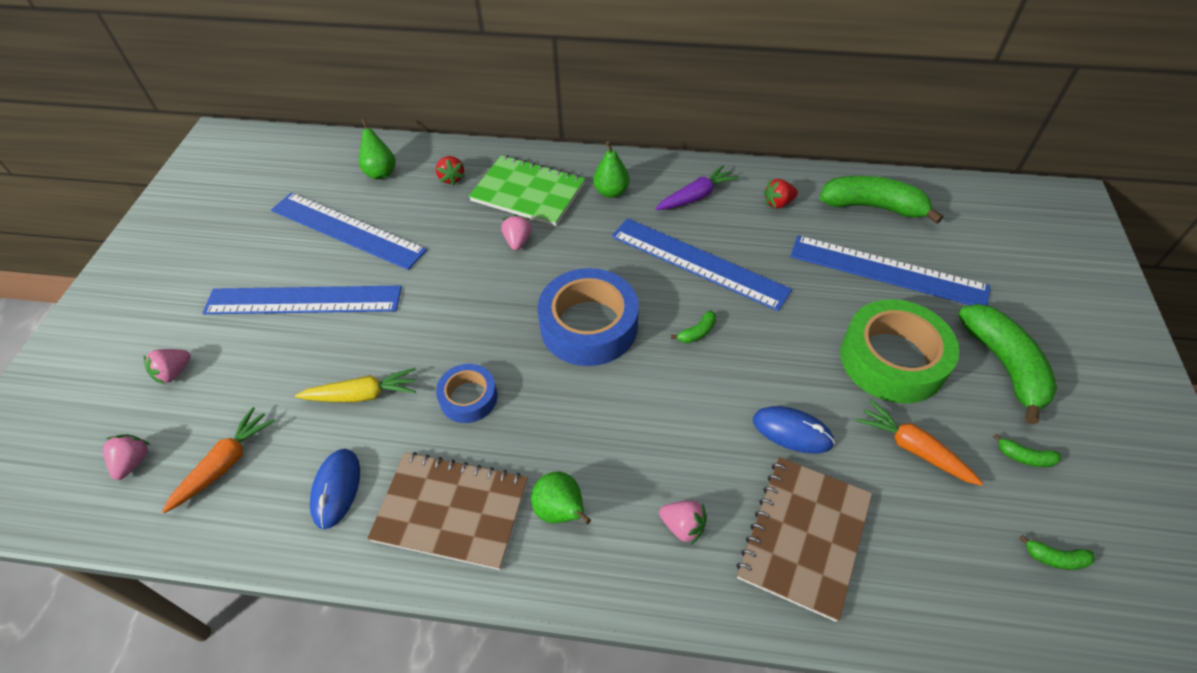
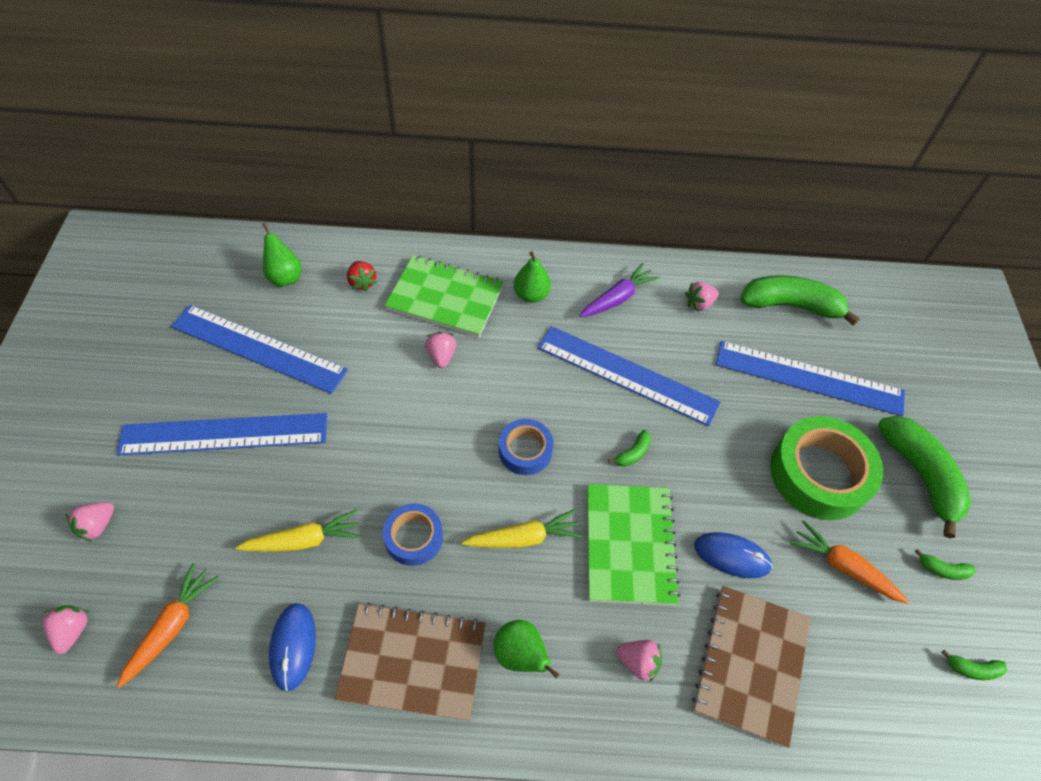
camera: 10 degrees left, 5 degrees up
blue tape [538,268,639,366] -> blue tape [499,419,553,475], size x0.55
red strawberry [764,179,798,208] -> pink strawberry [685,282,719,312]
none -> yellow carrot [462,509,583,548]
none -> green notebook [587,484,680,605]

